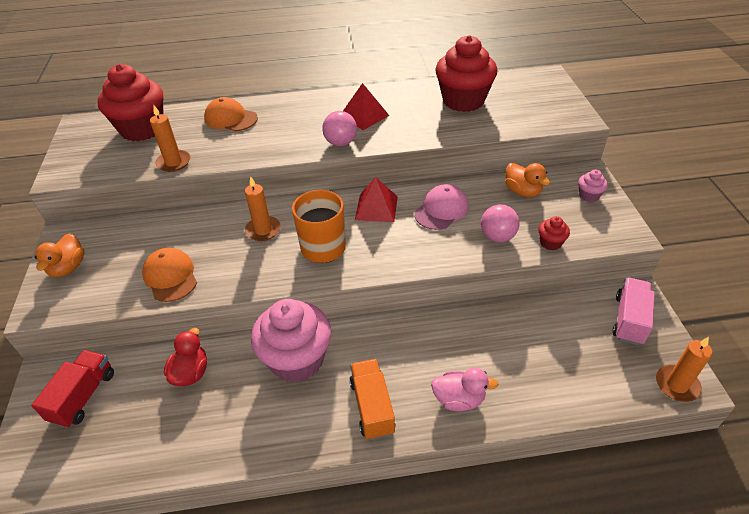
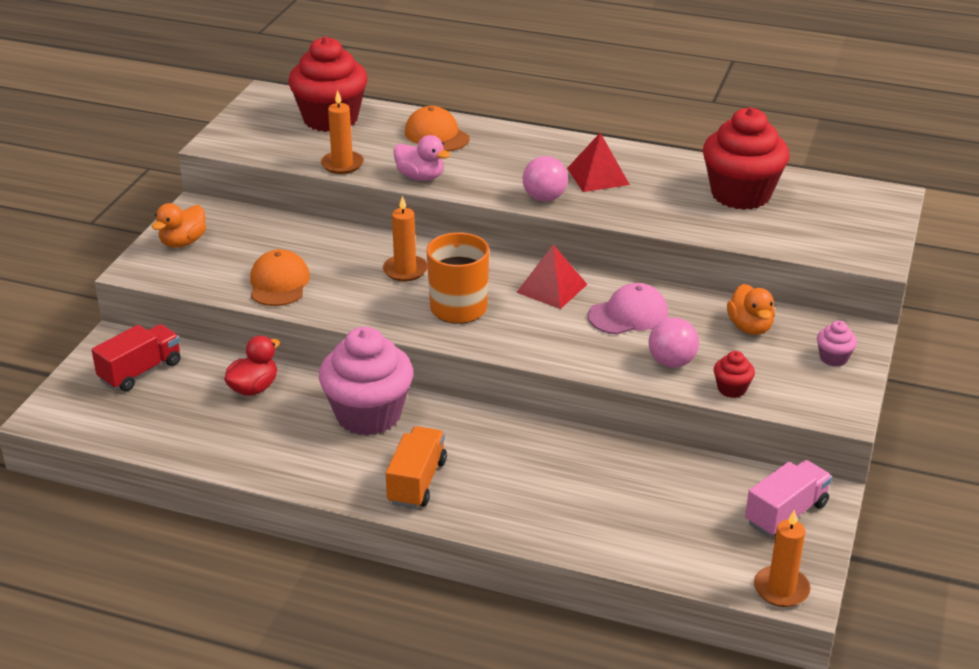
camera: 25 degrees right, 10 degrees down
pink duck [431,368,498,411] -> pink duck moved to [394,135,450,181]

